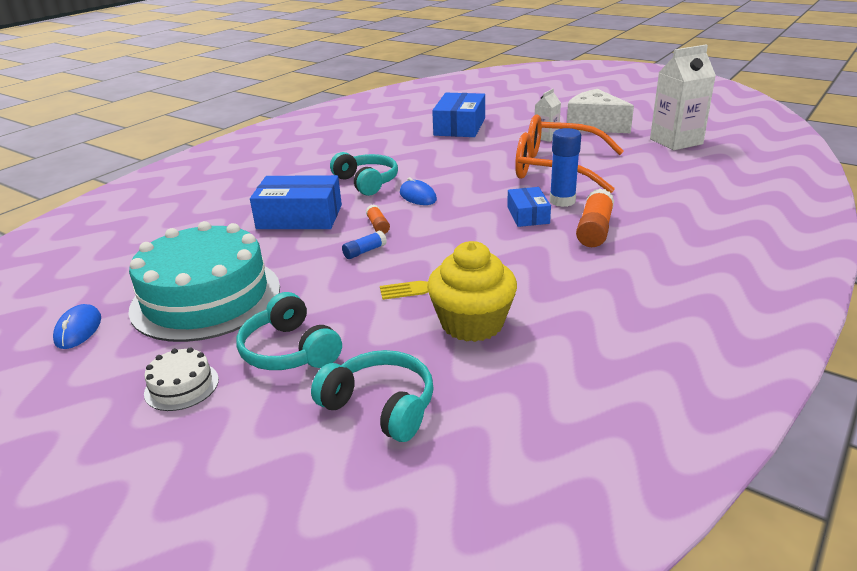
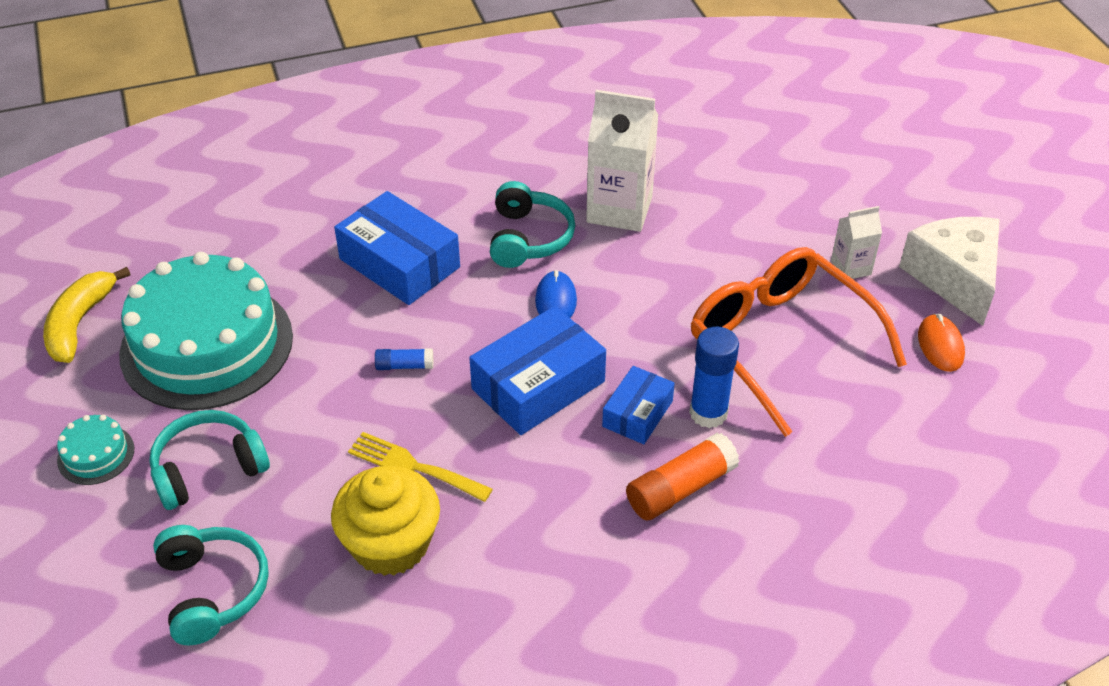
camera: 35 degrees right, 15 degrees up
blue mouse [53,304,101,349] -> yellow banana [43,267,131,363]
white cake [144,347,219,411] -> turquoise cake [57,415,134,485]
turquoise headphones [236,292,342,370] -> turquoise headphones turned 60 degrees clockwise [149,410,270,510]
orange glue stick [366,204,390,234] -> none
blue box [432,93,485,137] -> blue box moved to [469,306,606,435]
white carton [650,45,716,150] -> white carton moved to [586,90,658,232]
none -> orange mouse [918,314,965,372]

